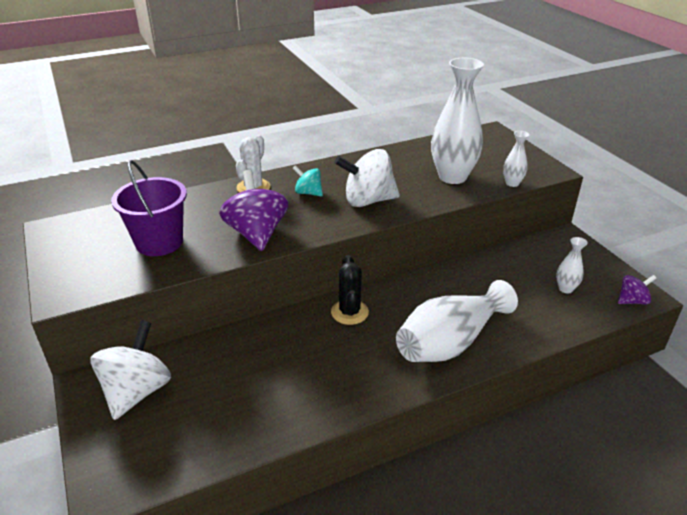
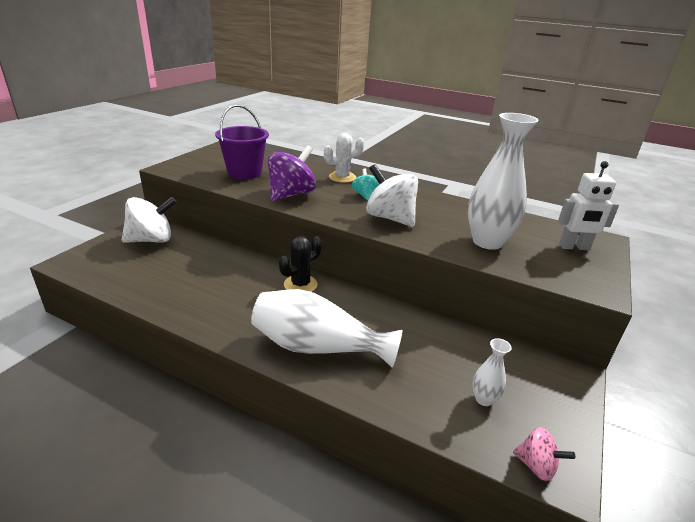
camera: 50 degrees right, 5 degrees down
white vase [503,131,529,187] -> none
purple spinning top [618,275,656,305] -> pink spinning top [513,427,575,481]
none -> white robot [558,161,619,250]

